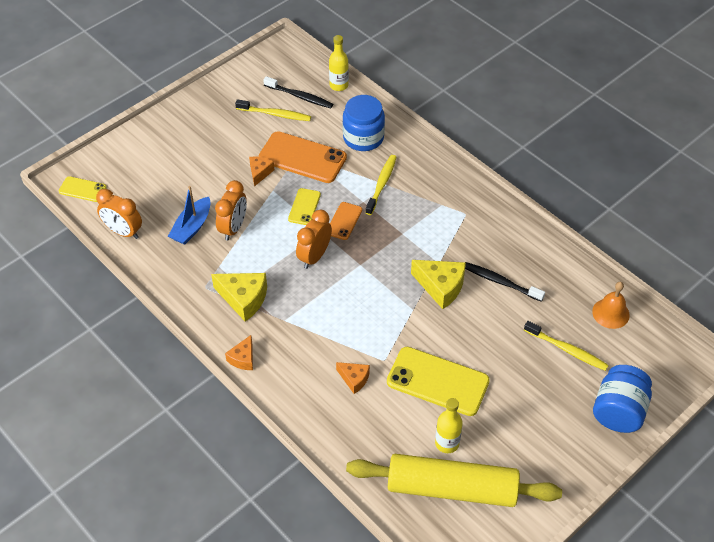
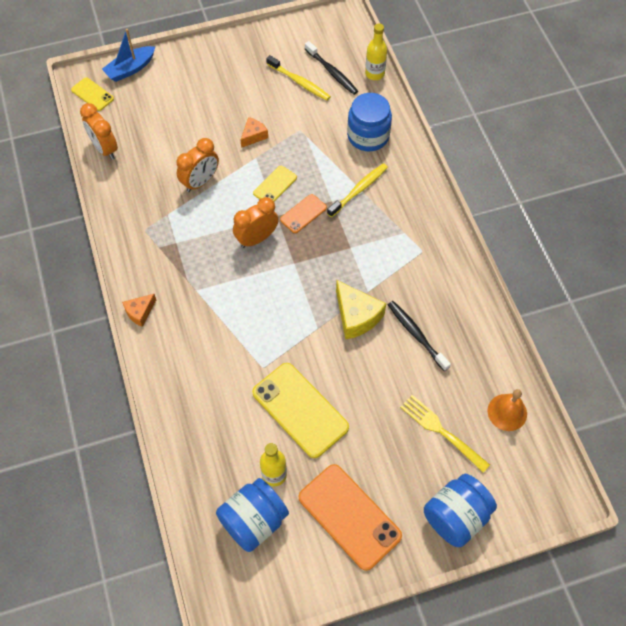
camera: 25 degrees right, 10 degrees up
blue boat [168,186,211,245] -> blue boat moved to [102,29,155,82]
yellow cheese [211,273,267,322] -> none
orange phone [259,131,347,183] -> orange phone moved to [299,464,402,571]
orange cheese [336,362,370,394] -> none
yellow rolling pin [346,454,562,507] -> blue jar [216,478,289,552]
yellow toothbrush [524,321,609,371] -> yellow fork [400,395,490,473]

